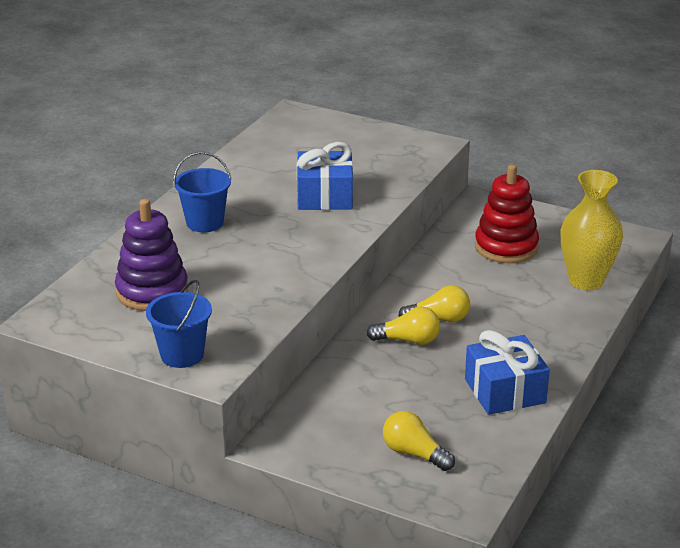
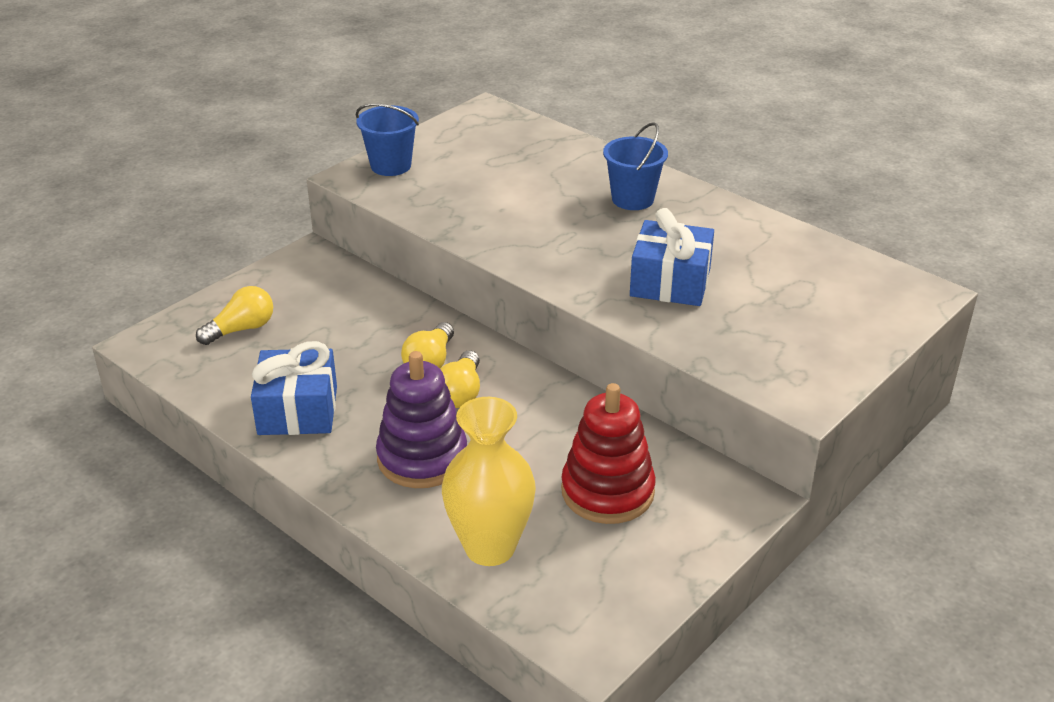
camera: 105 degrees right, 5 degrees up
purple stacking toy [115,199,188,311] -> purple stacking toy moved to [376,351,467,488]

